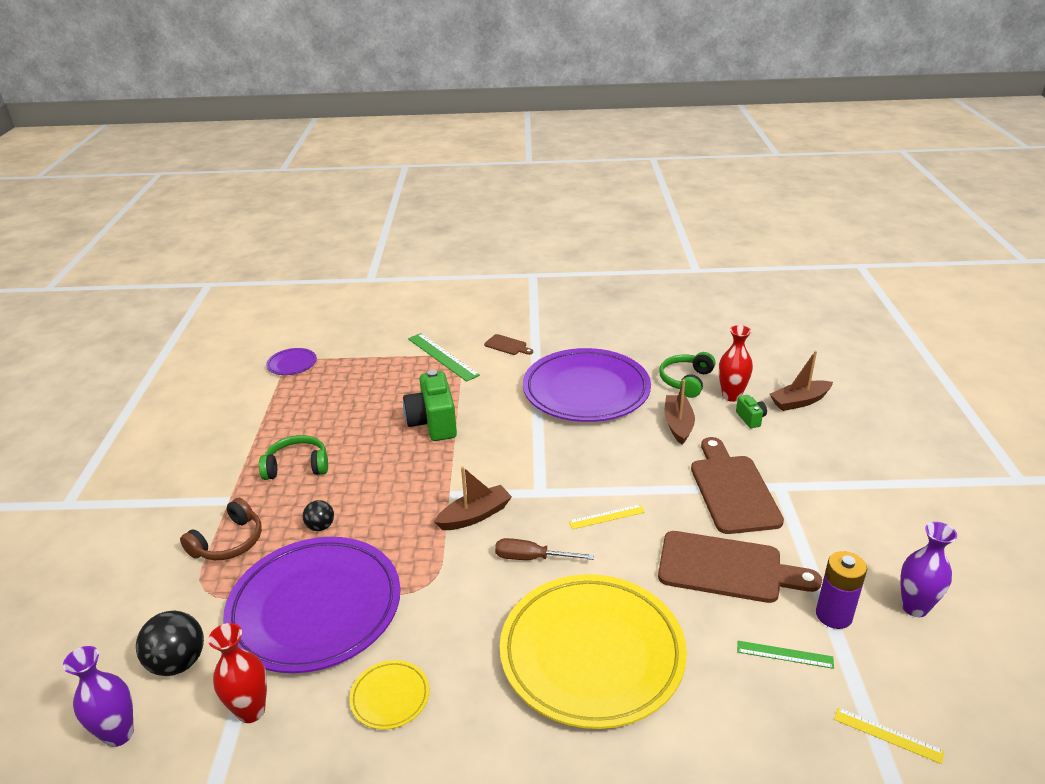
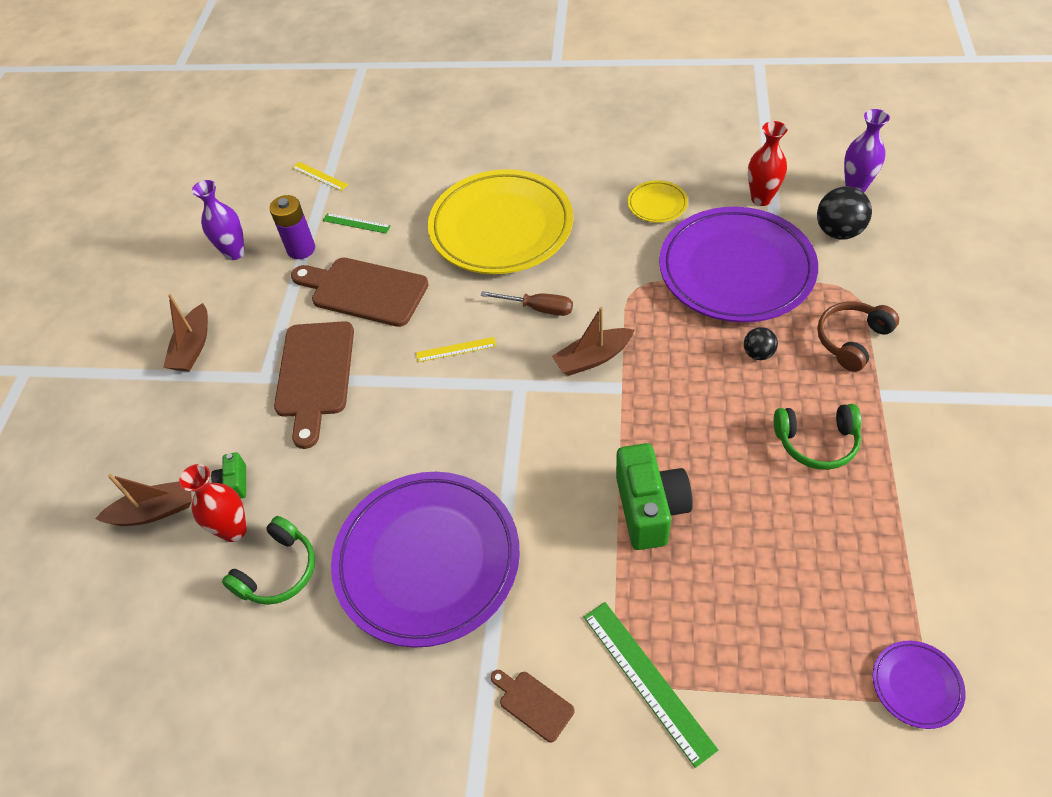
camera: 170 degrees left, 20 degrees up
brown boat [664,379,695,445] -> brown boat moved to [163,294,208,371]

